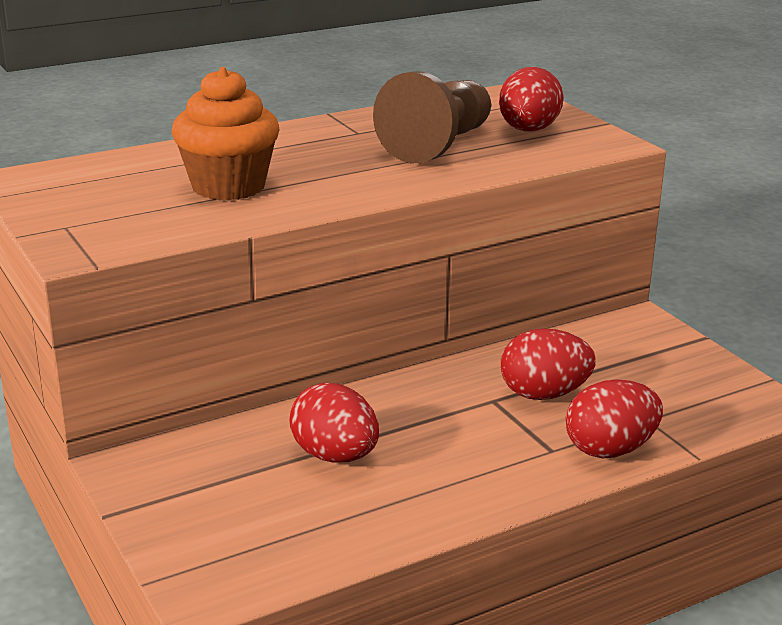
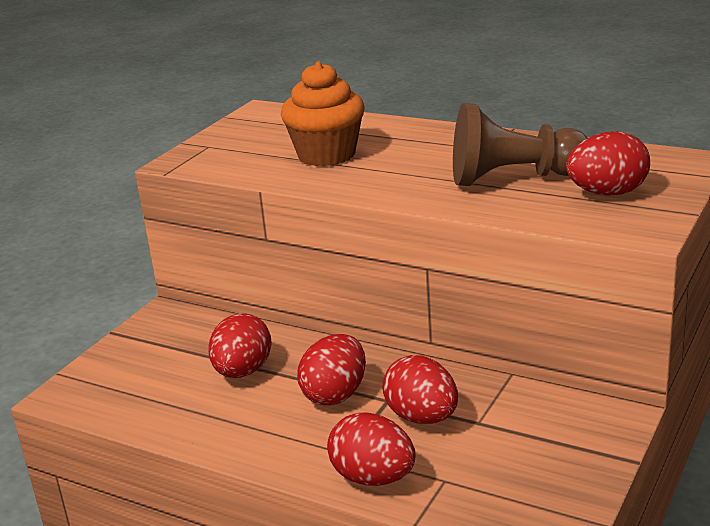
camera: 60 degrees right, 0 degrees up
none -> red egg [297,334,366,406]

